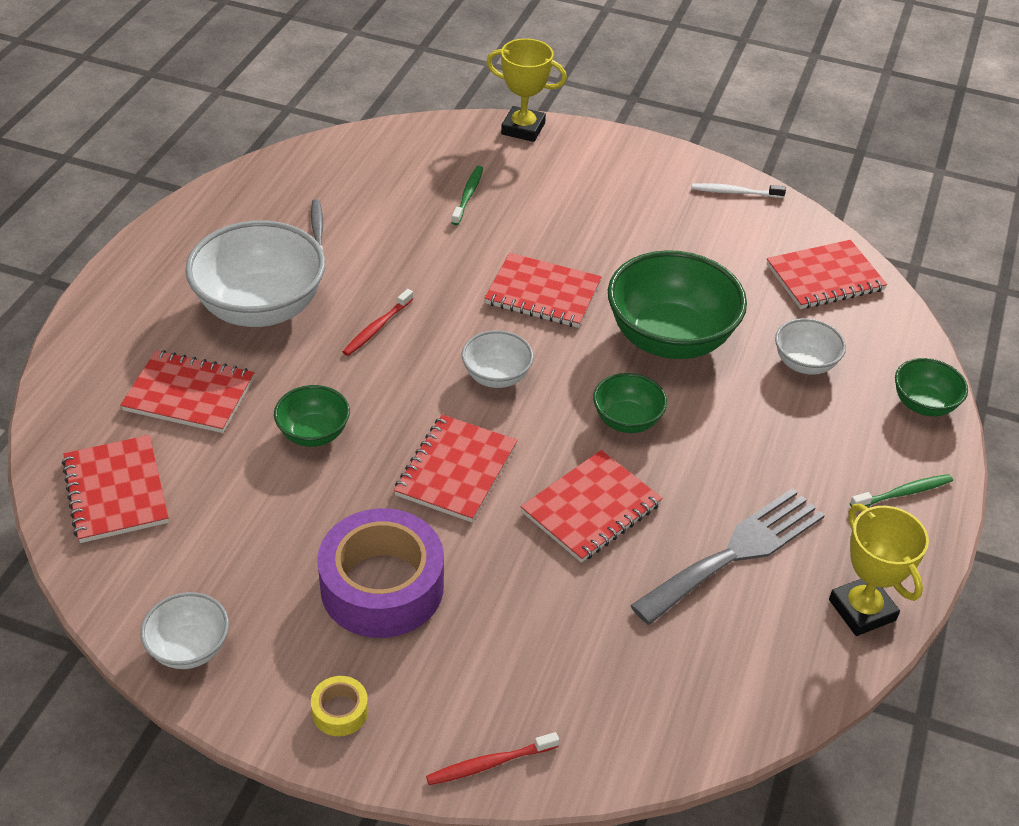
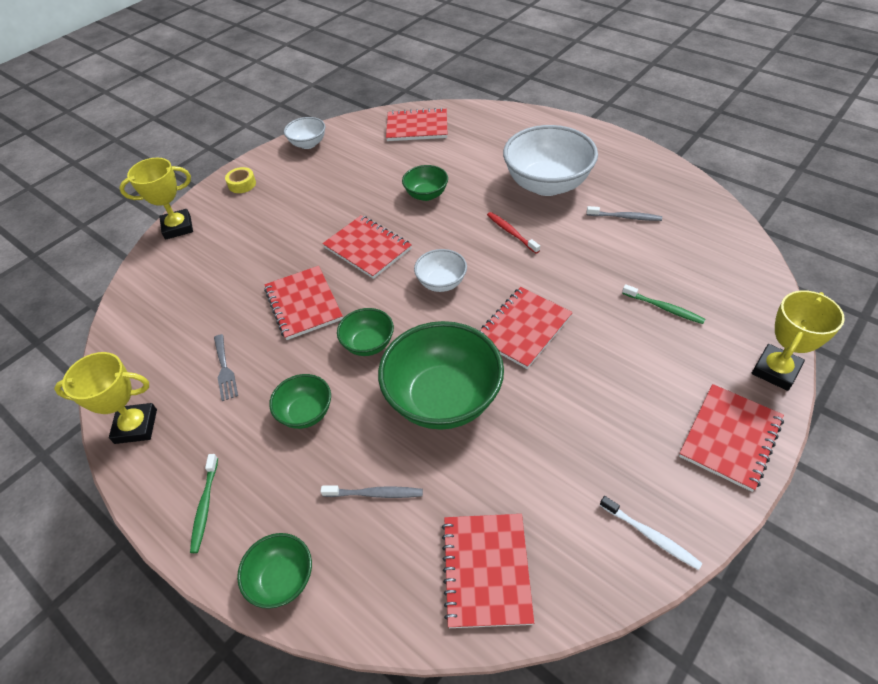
camera: 115 degrees right, 5 degrees up
red notebook [120,350,254,433] -> red notebook moved to [679,384,784,492]
purple tape [317,508,444,638] -> none
red toothbrush [426,732,559,785] -> yellow trophy [119,158,193,240]
grey fork [630,488,825,625] -> grey fork [214,334,238,401], size x0.49
white toothbrush [691,183,786,198] -> white toothbrush turned 105 degrees clockwise [600,496,703,570]
white bowl [775,318,846,375] -> grey toothbrush [321,486,423,498]
none -> green bowl [269,374,331,429]

